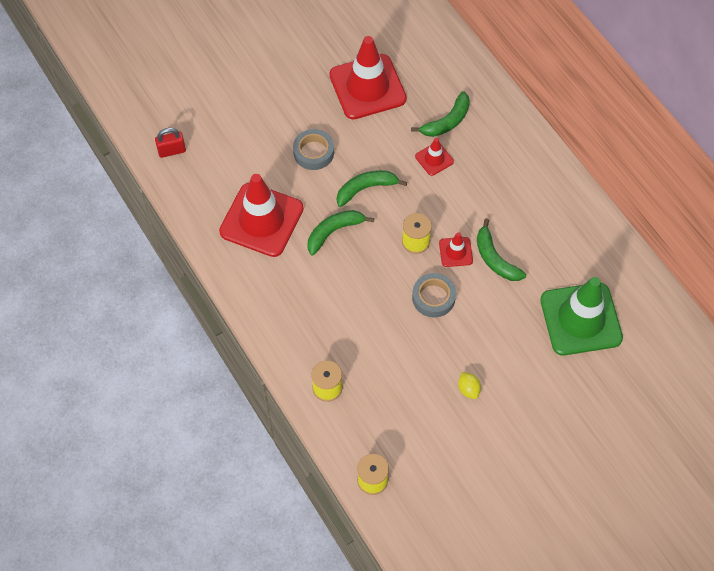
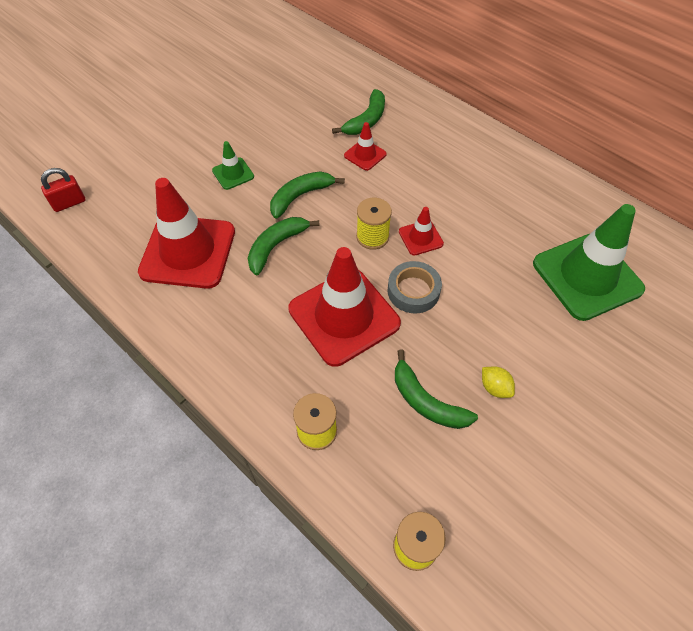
camera: 15 degrees left, 5 degrees down
grey tape [293,129,334,170] -> green traffic cone [212,141,254,190]
red traffic cone [329,36,407,119] -> red traffic cone moved to [288,247,401,367]
green banana [477,218,526,281] -> green banana moved to [395,349,478,429]

